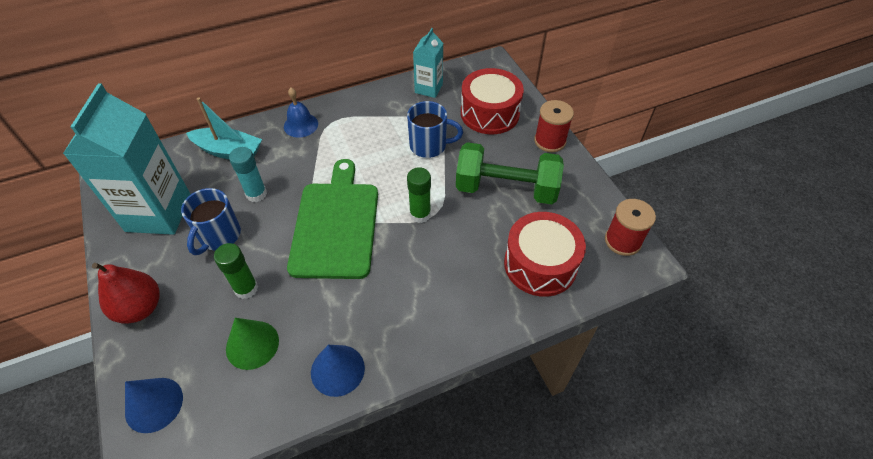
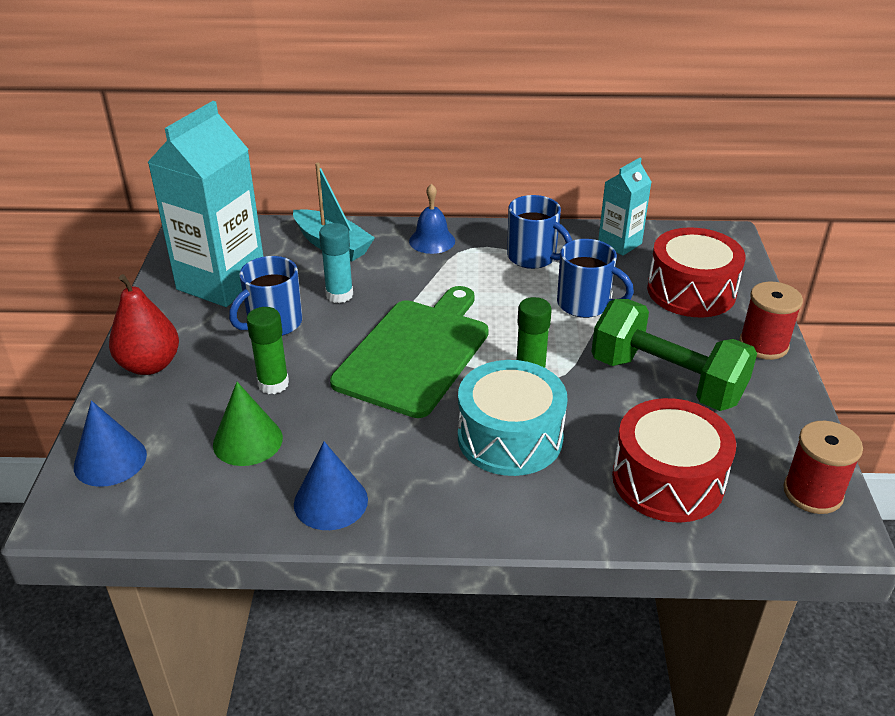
camera: 25 degrees right, 15 degrees down
none -> turquoise drum [458,360,568,476]
none -> blue mug [507,195,572,269]

